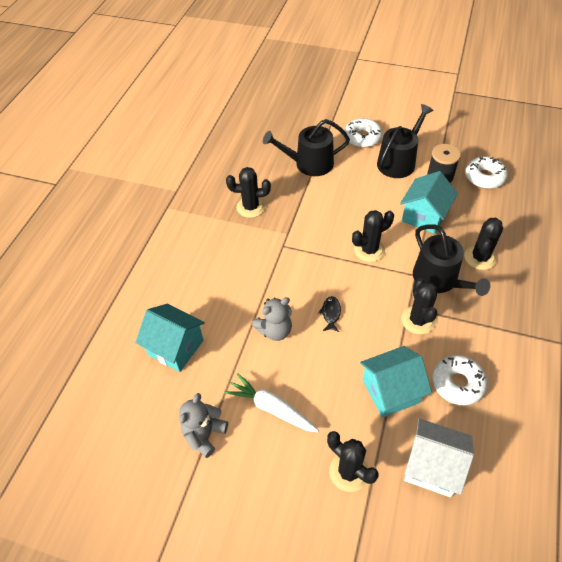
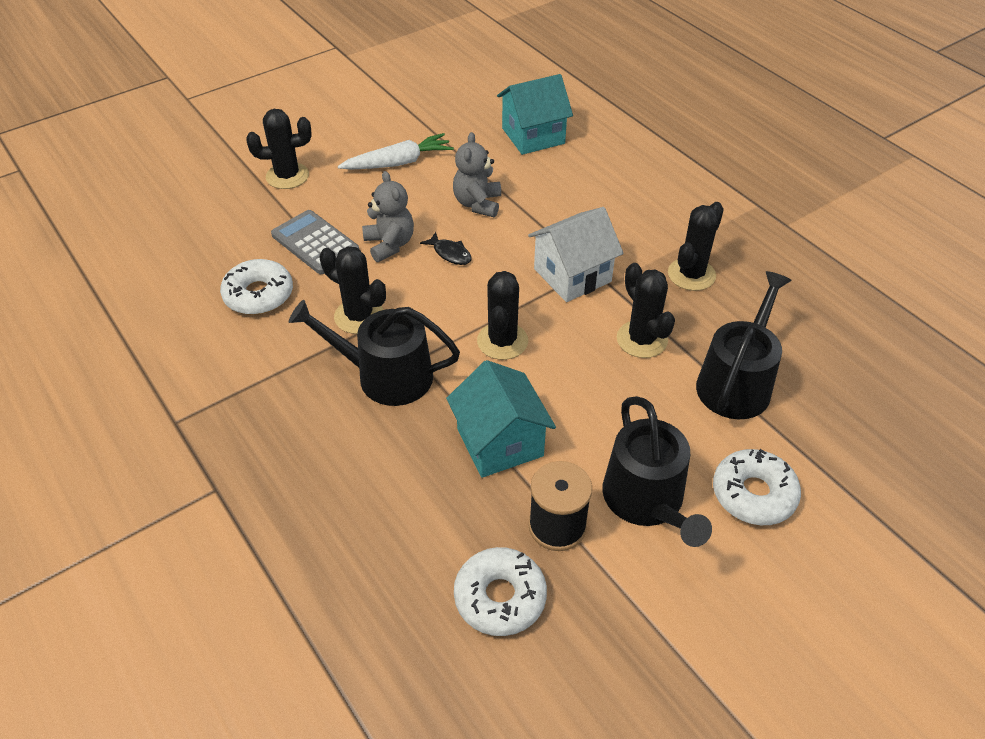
camera: 125 degrees right, 5 degrees down
grey teddy bear [179,393,228,458] -> grey teddy bear moved to [362,171,414,262]
turquoise house [360,346,432,418] -> grey calculator [271,210,359,274]
white house [404,418,474,497] -> white house moved to [528,207,624,302]
black cactus [464,218,503,270] -> black cactus moved to [617,263,675,358]

